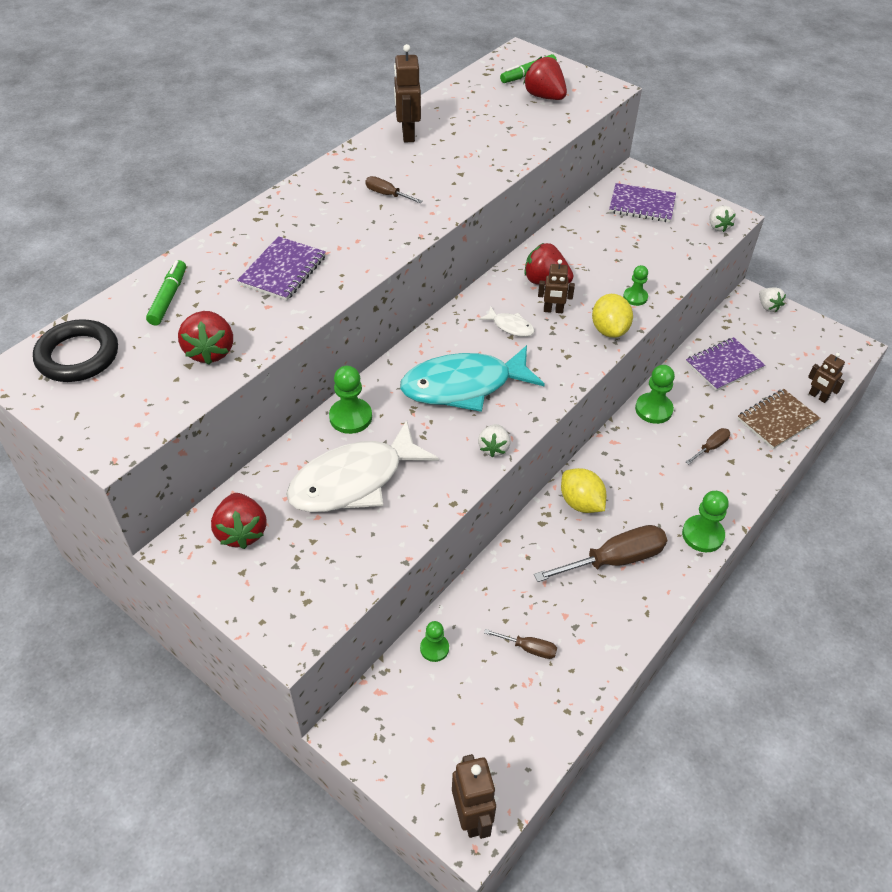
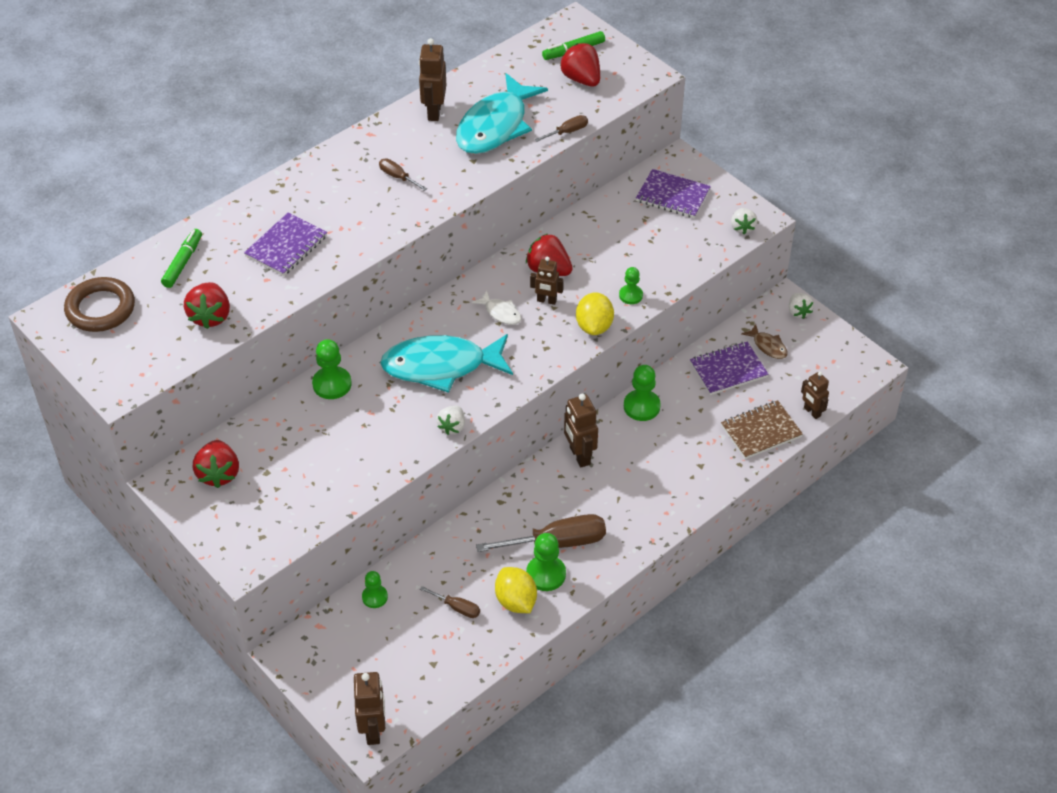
camera: 10 degrees right, 0 degrees up
black ring [33,319,118,382] -> brown ring [64,277,135,332]
white fish [286,420,439,513] -> none
yellow lemon [561,468,606,513] -> yellow lemon moved to [495,567,537,613]
green pawn [682,491,729,552] -> green pawn moved to [526,533,566,591]
brown screwdriver [686,428,730,465] -> brown screwdriver moved to [535,115,588,142]
none -> turquoise fish [456,73,548,154]
none -> brown robot [564,394,598,467]
none -> brown fish [741,324,788,359]

